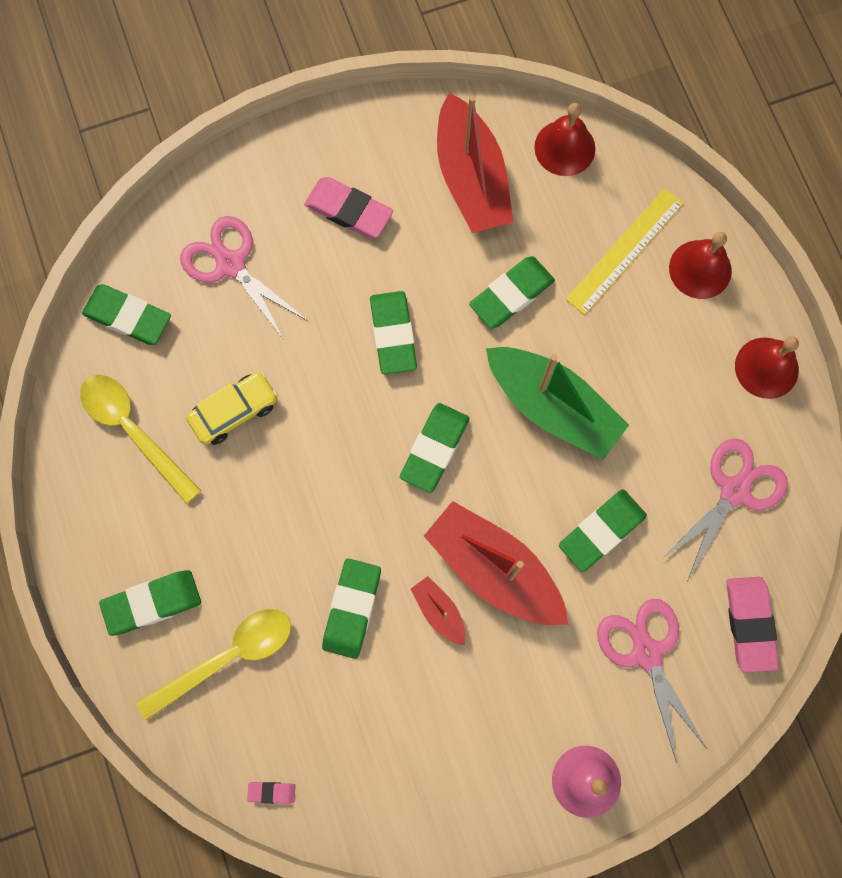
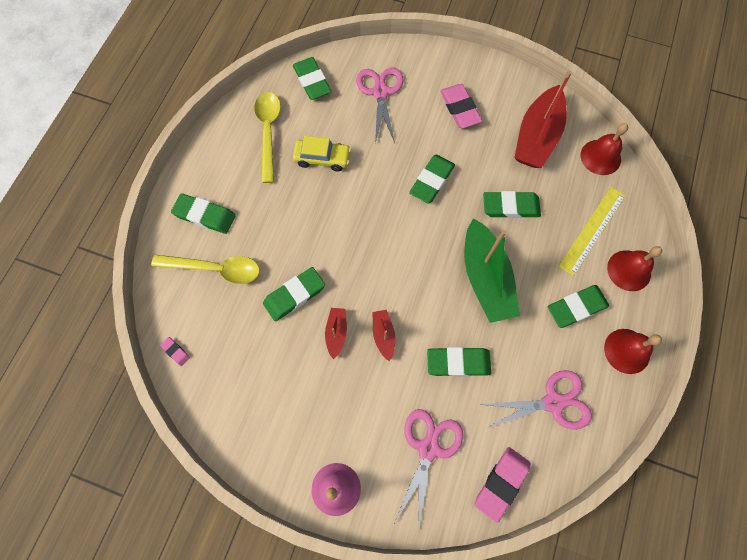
camera: 40 degrees right, 5 degrees down
green eraser [400,403,469,493] -> green eraser moved to [548,285,609,328]
red boat [424,501,568,625] -> red boat [373,310,396,361], size x0.47
yellow ruler [566,188,684,315] -> yellow ruler turned 45 degrees counterclockwise [559,187,626,276]

